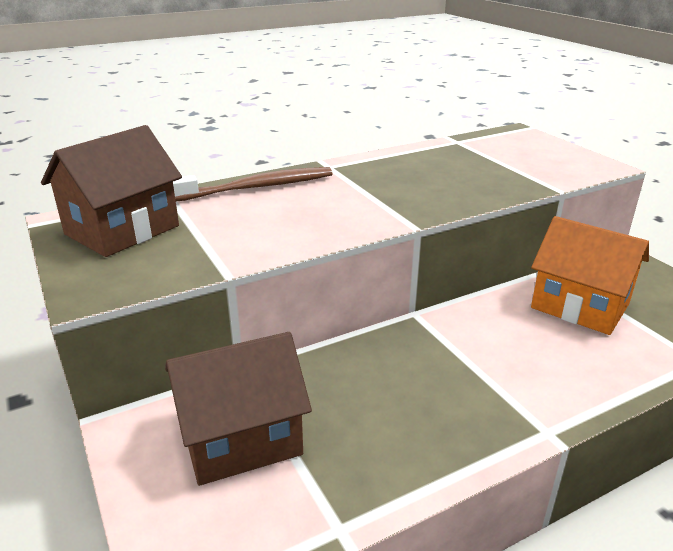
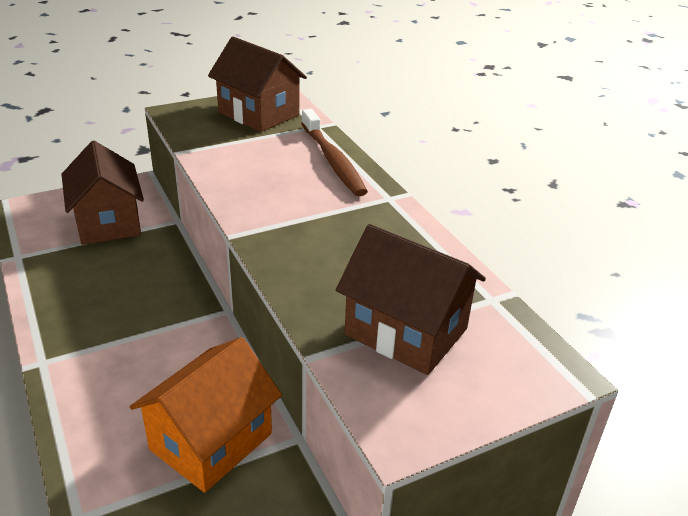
camera: 90 degrees right, 5 degrees up
none -> brown house [336,224,486,375]

